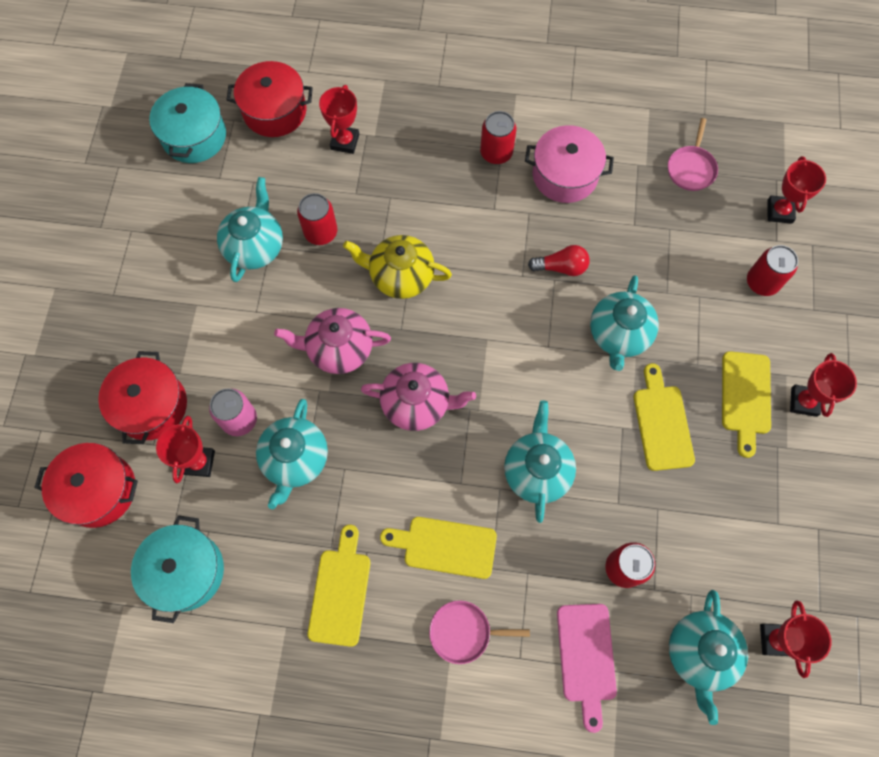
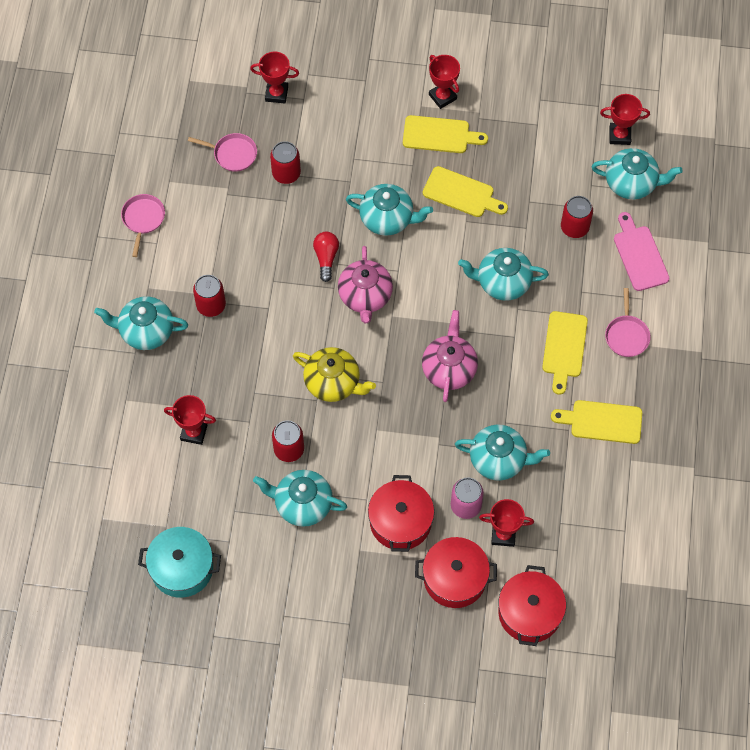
camera: 90 degrees left, 5 degrees down
turquoise pot [131,515,224,623] -> none
red pot [227,61,313,137] -> red pot moved to [368,475,434,552]
pink teapot [274,308,391,374] -> pink teapot moved to [338,246,393,323]
yellow teapot [343,235,452,299] -> yellow teapot turned 75 degrees counterclockwise [293,347,376,402]
pink pot [525,125,614,203] -> none
pink cutting board [557,604,617,733] -> pink cutting board turned 105 degrees counterclockwise [614,212,669,291]
yellow cutting board [634,363,695,471] -> yellow cutting board turned 150 degrees counterclockwise [423,166,508,217]
red can [747,245,798,296] -> red can moved to [270,141,301,184]
red trophy [790,353,857,417] -> red trophy turned 45 degrees clockwise [429,55,460,109]
none -> turquoise teapot [94,296,188,350]
none -> pink pan [121,194,165,257]

